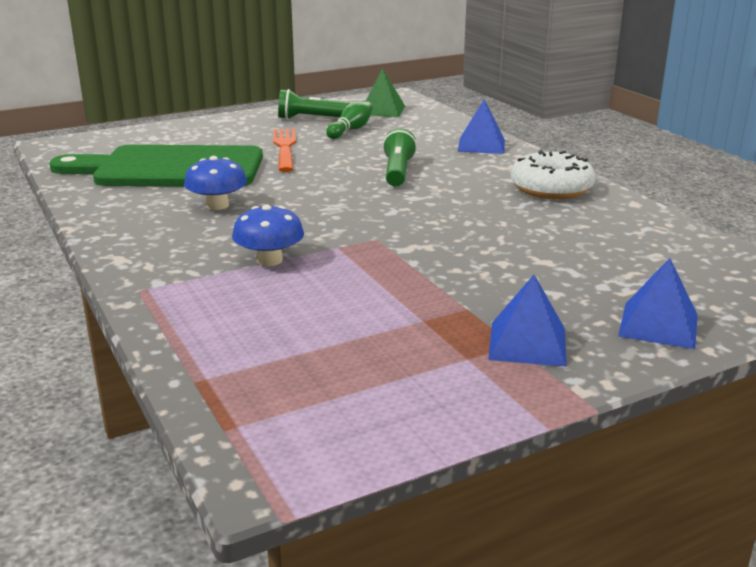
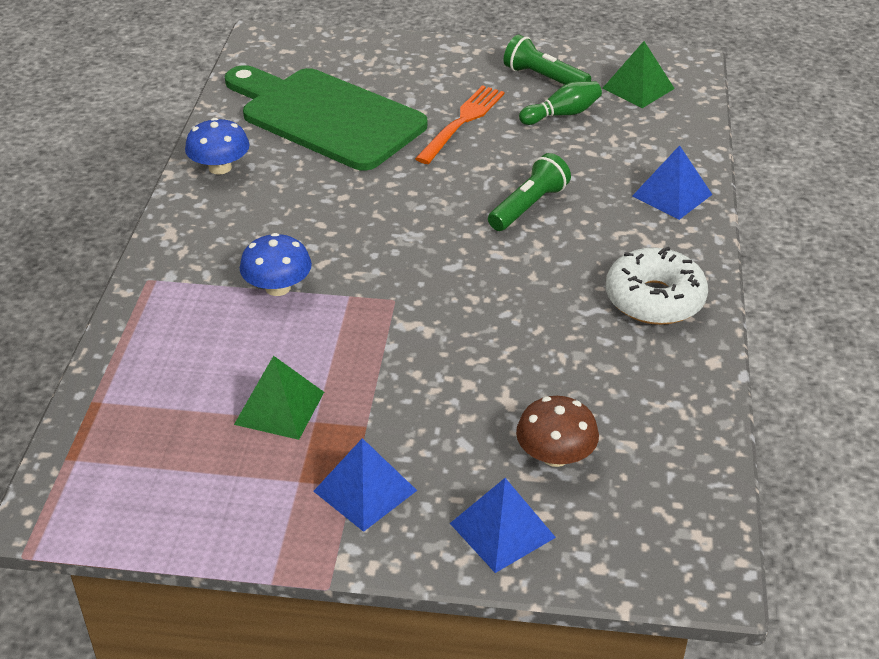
camera: 35 degrees right, 15 degrees up
blue mushroom [184,156,247,210] -> blue mushroom moved to [185,118,250,175]
none -> green pyramid [234,356,324,440]
none -> brown mushroom [516,396,599,467]

